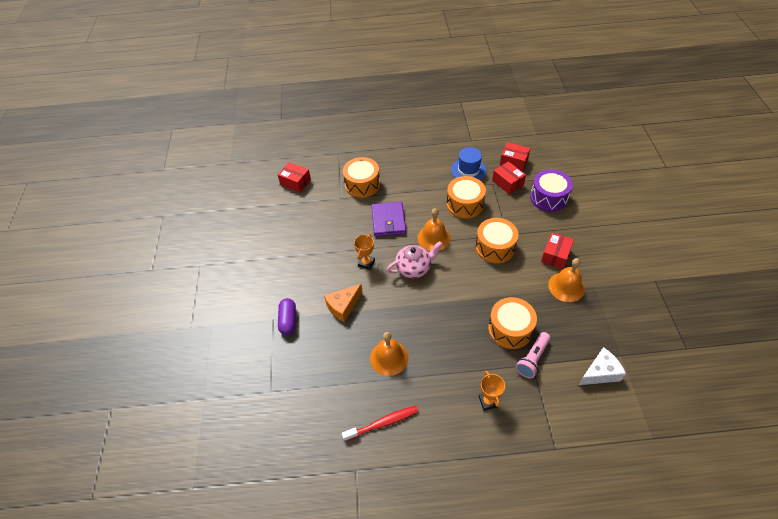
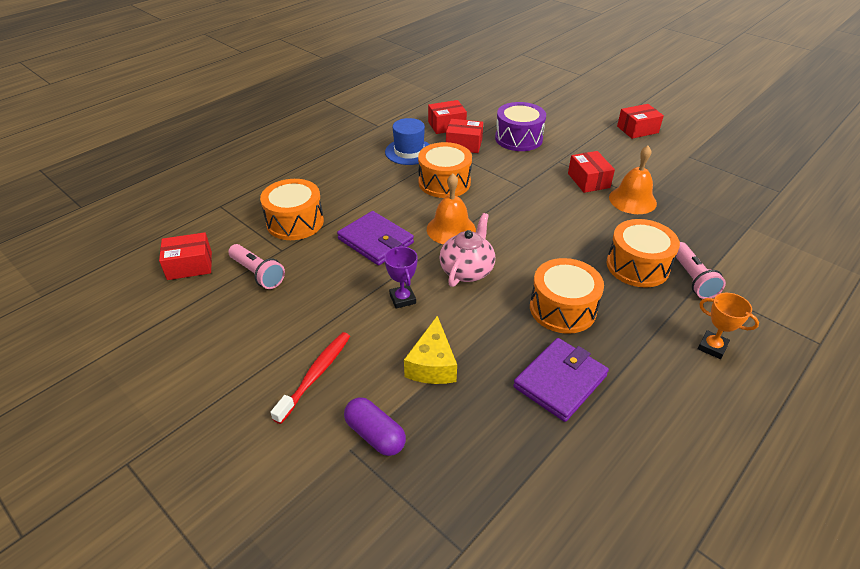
camera: 45 degrees left, 10 degrees down
orange cheese [324,284,363,322] -> yellow cheese [404,316,457,384]
red toothbrush [342,406,419,441] -> red toothbrush moved to [270,332,350,424]
orange trophy [354,234,375,270] -> purple trophy [384,247,418,309]
orange bell [370,332,408,376] -> purple wallet [513,338,609,422]
orange drum [475,218,518,263] -> orange drum moved to [530,258,604,334]
white cheese [578,347,626,385] -> none
none -> pink flashlight [228,244,285,289]
none -> red box [617,104,664,139]

